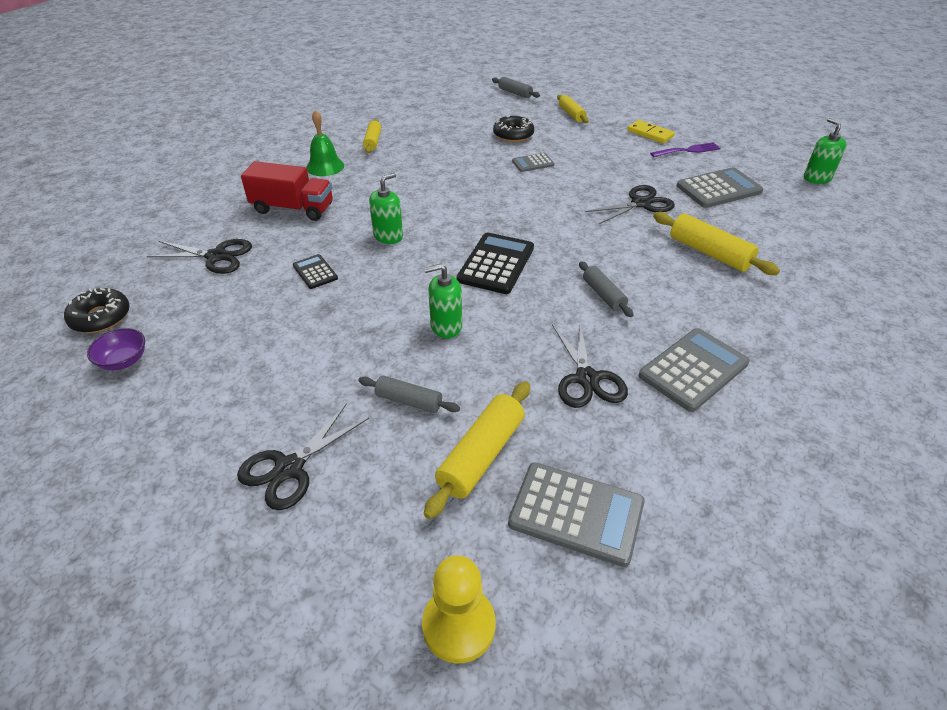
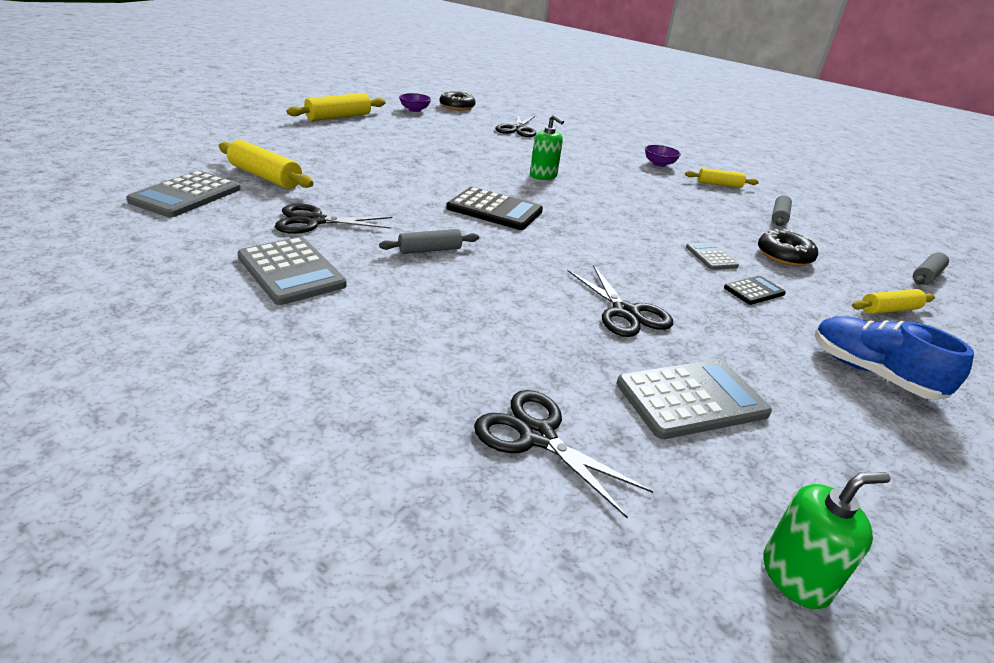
camera: 90 degrees right, 10 degrees down
black scissors [237,403,369,510] -> black scissors moved to [474,390,653,518]
red truck [241,161,333,221] -> none
black calculator [293,254,338,289] -> black calculator moved to [724,276,786,305]
green bell [306,110,344,176] -> purple bowl [645,145,681,167]
grey rolling pin [359,376,460,413] -> grey rolling pin moved to [772,195,792,226]
yellow pawn [422,555,496,663] -> none
green soap dispenser [424,264,462,338] -> none
yellow domino [627,120,675,143] -> blue shoe [814,316,974,400]
purple fork [650,142,721,157] -> none
yellow rolling pin [653,212,780,275] -> yellow rolling pin moved to [287,93,385,121]
grey calculator [677,167,763,208] -> grey calculator turned 90 degrees counterclockwise [617,359,772,439]

